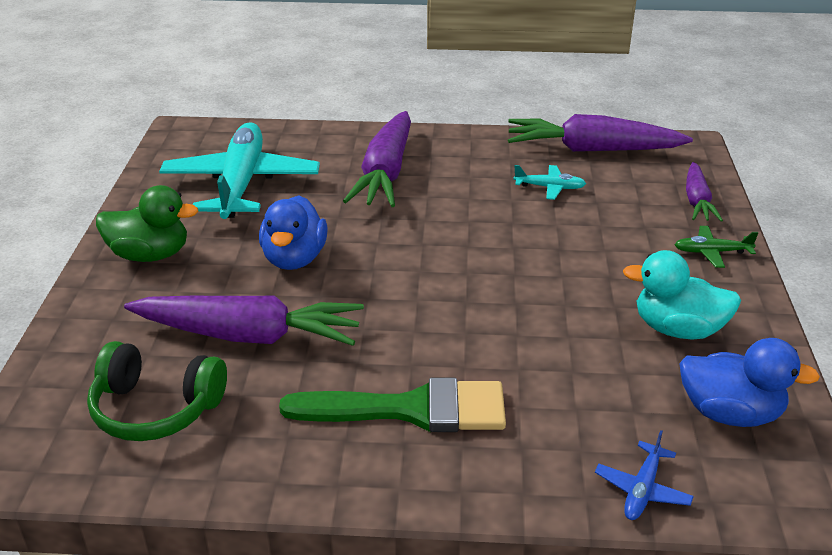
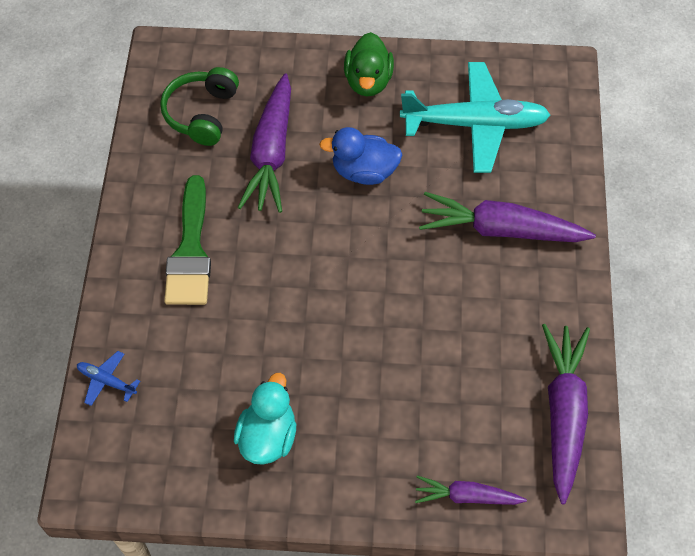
camera: 90 degrees right, 25 degrees up
turquoise plane [513,165,586,200] -> none
green plane [674,226,758,268] -> none
blue duck [679,338,820,427] -> none

